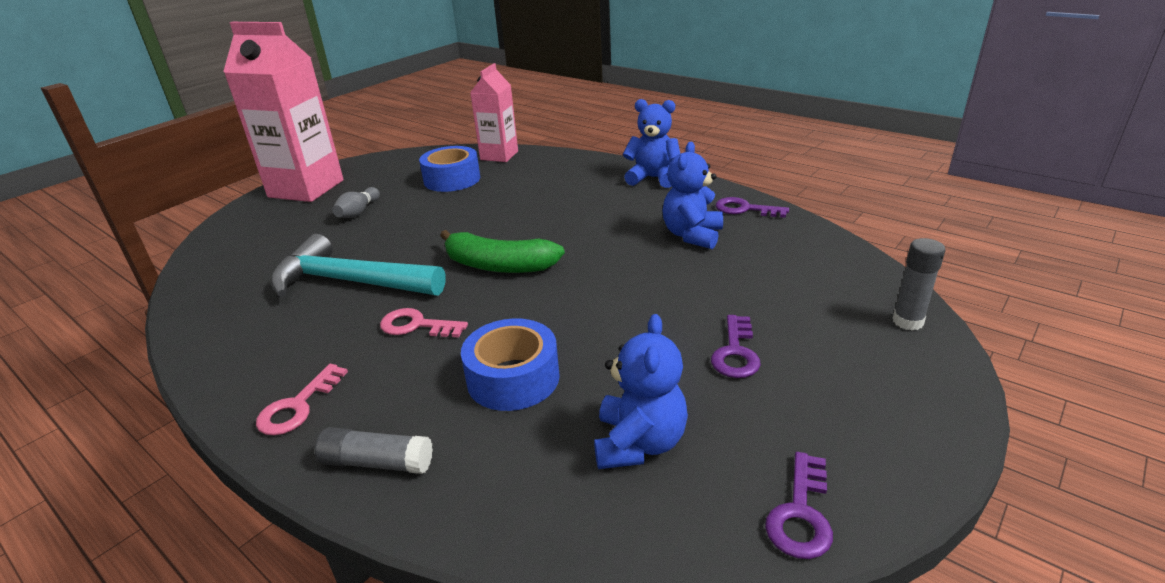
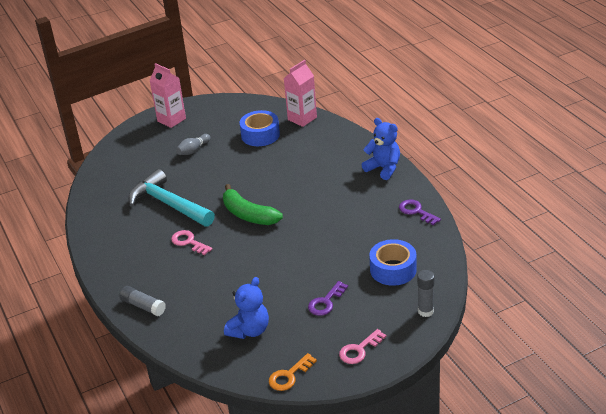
camera: 25 degrees right, 5 degrees up
pink carton [223,22,344,202] -> pink carton [149,63,186,128], size x0.59
pink key [256,364,348,435] -> pink key moved to [339,329,386,364]
blue tape [461,318,560,411] -> blue tape moved to [369,239,417,286]
blue teddy bear [662,142,723,249] -> none
purple key [765,452,833,559] -> orange key [269,353,317,391]

